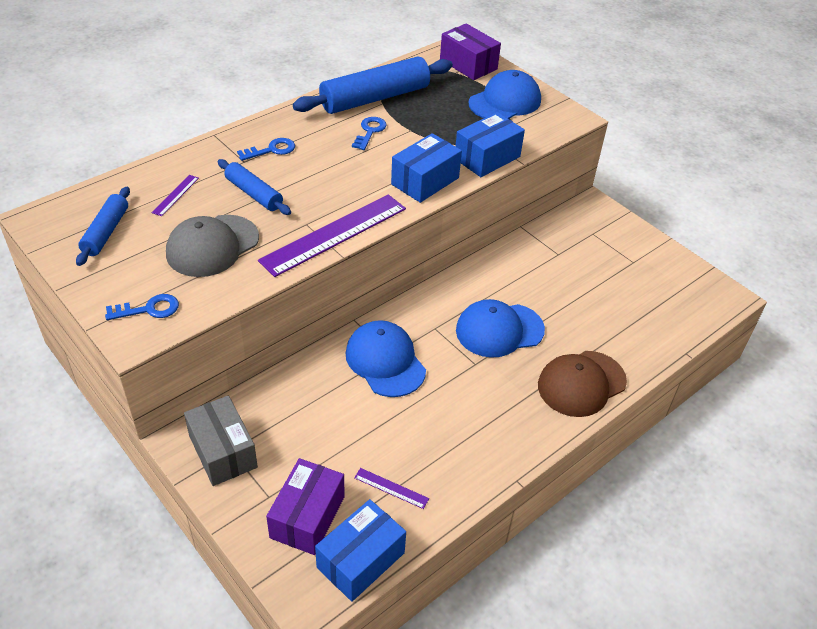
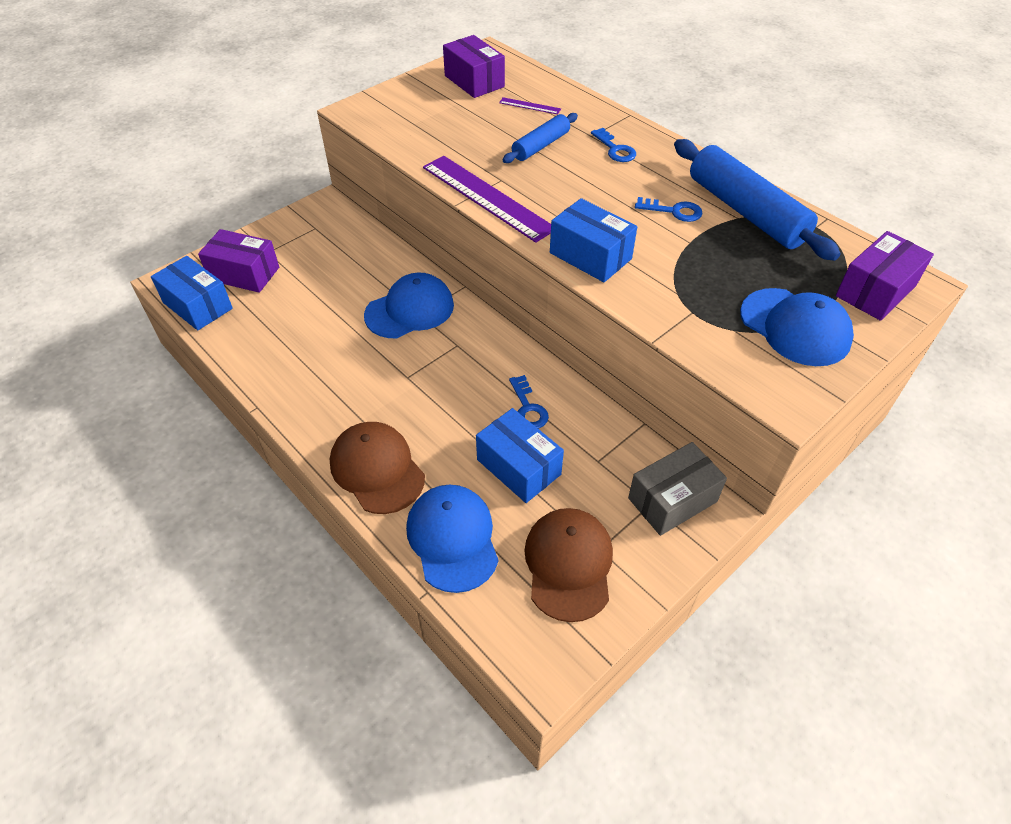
camera: 90 degrees right, 5 degrees up
blue rolling pin [76,187,130,266] -> purple box [443,35,505,98]
blue key [105,294,179,320] -> blue key moved to [509,375,549,429]
grey cap [166,215,259,277] -> none
grey box [184,395,258,486] -> grey box moved to [628,442,727,536]
purple ruler [354,468,429,509] -> none
blue box [455,112,525,177] -> blue box moved to [476,408,564,503]
blue cap [456,299,545,358] -> blue cap moved to [406,485,499,593]
none -> brown cap [524,508,613,622]

